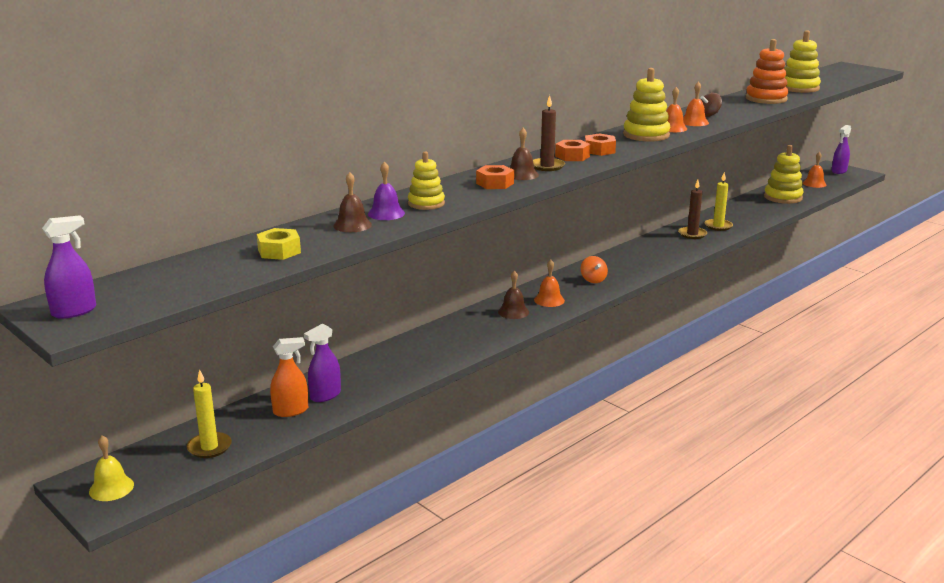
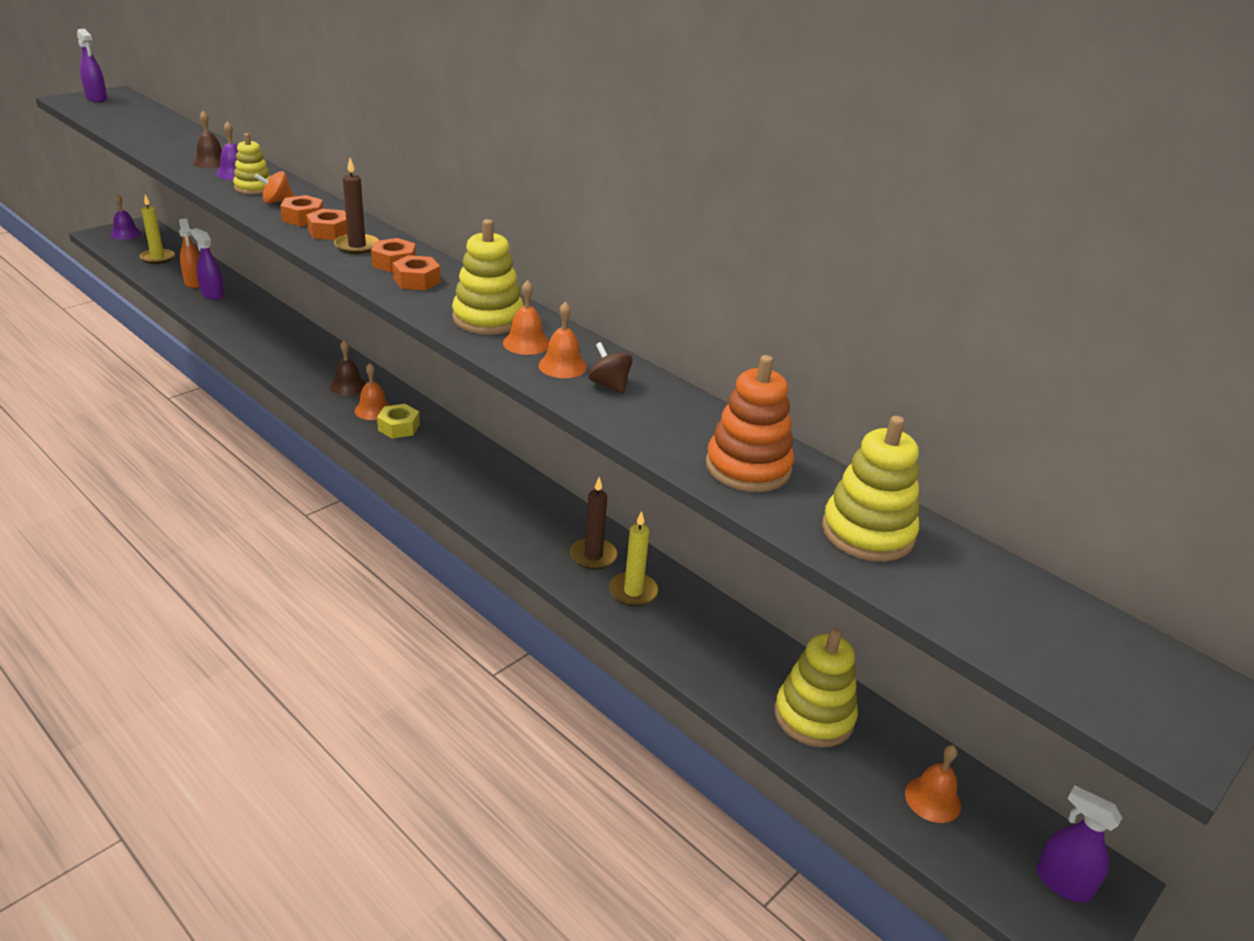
camera: 85 degrees right, 10 degrees up
yellow bell [89,435,134,501] -> purple bell [110,194,142,240]
yellow nut [257,228,301,260] -> yellow nut moved to [377,404,420,439]
brown bell [510,128,539,180] -> orange nut [306,209,347,240]
orange spinning top [581,256,608,283] -> orange spinning top moved to [254,171,294,204]

